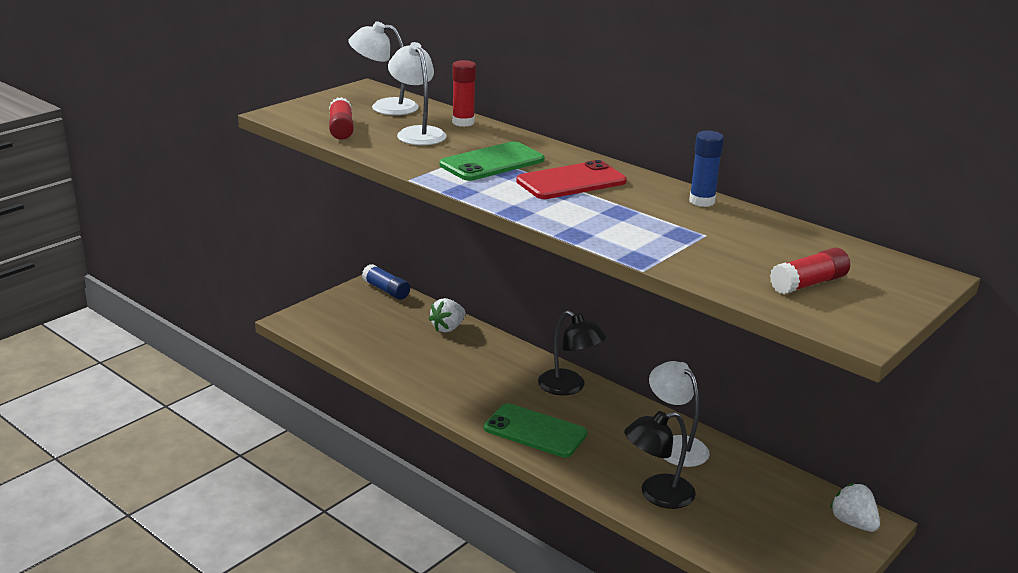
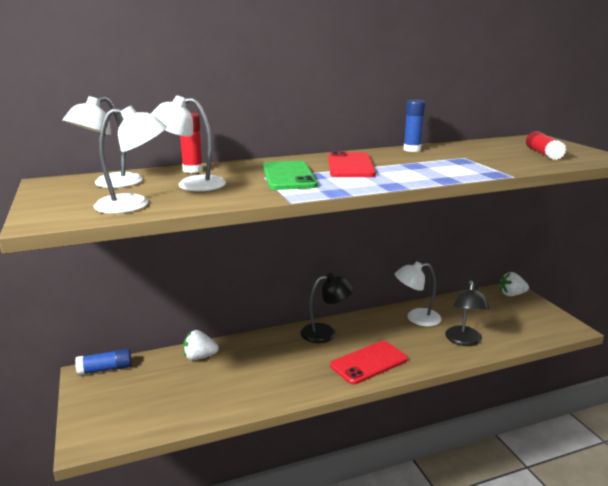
camera: 60 degrees left, 5 degrees down
red glue stick [329,97,354,140] -> white lamp [94,106,167,214]
white strawberry [429,298,466,332] -> white strawberry turned 105 degrees clockwise [183,330,219,360]
green phone [484,403,587,458] -> red phone [330,341,408,384]

